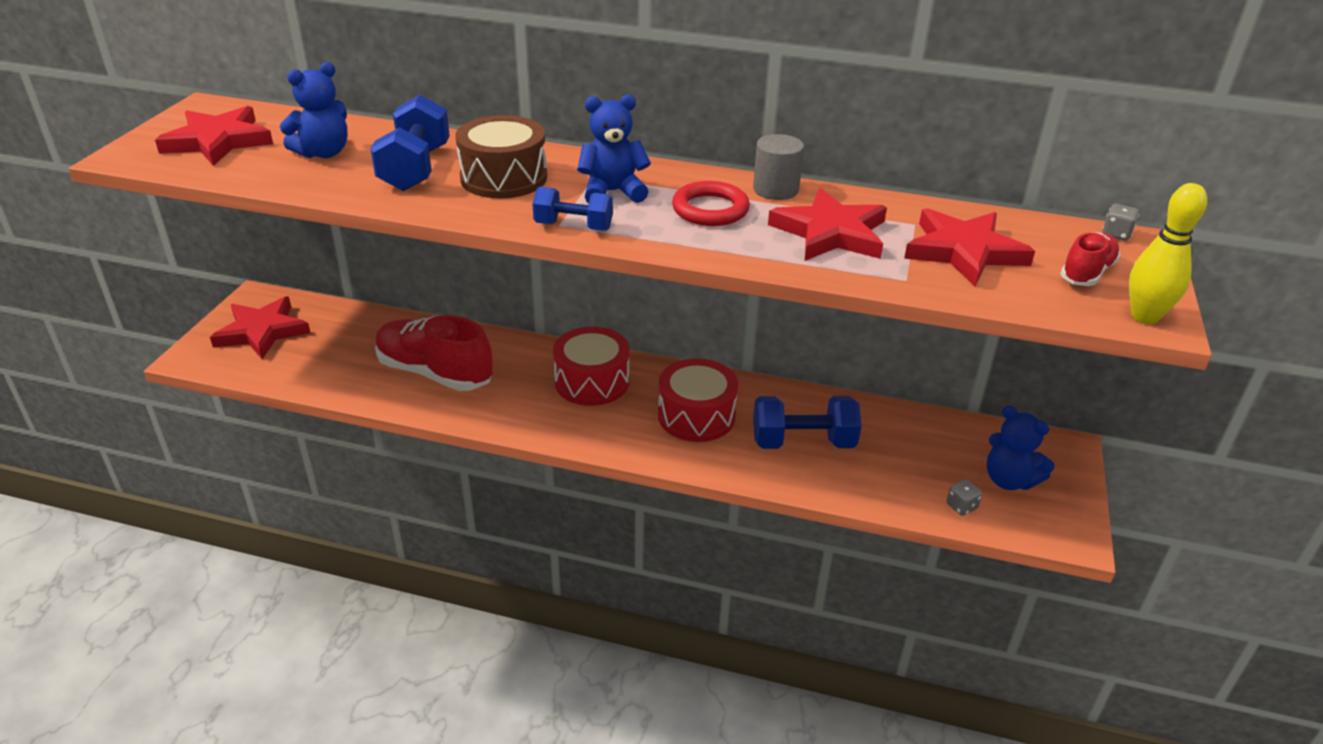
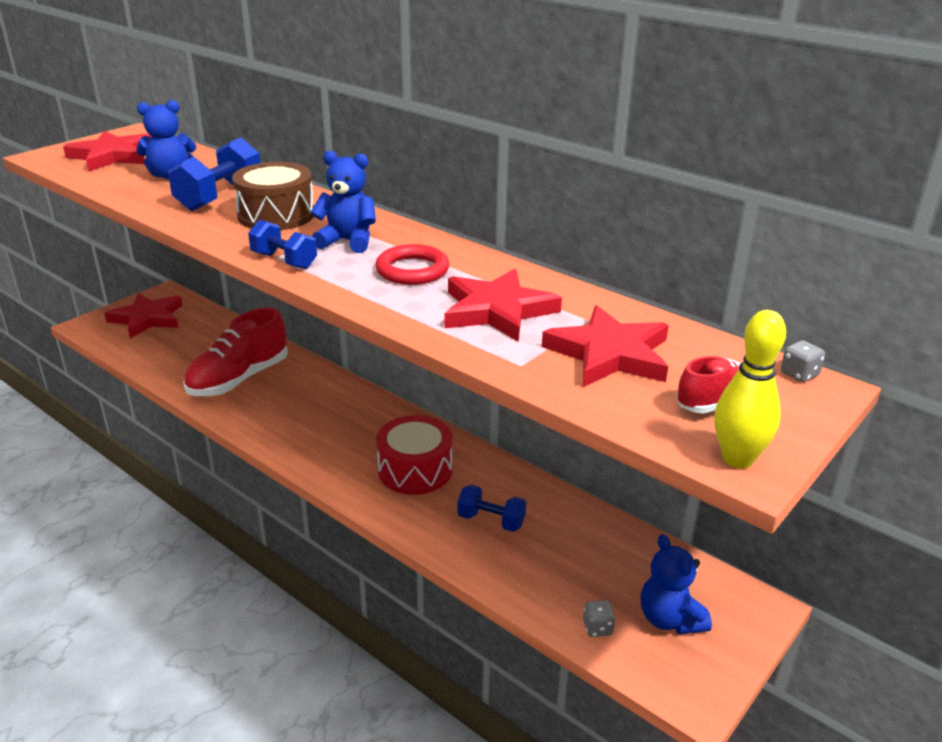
camera: 25 degrees right, 5 degrees down
red shoe [375,315,493,391] -> red shoe turned 105 degrees counterclockwise [183,308,288,396]
red drum [553,327,630,406] -> none
grey cylinder [753,134,804,200] -> none
blue dumbbell [753,396,862,449] -> blue dumbbell [457,485,526,532], size x0.64

